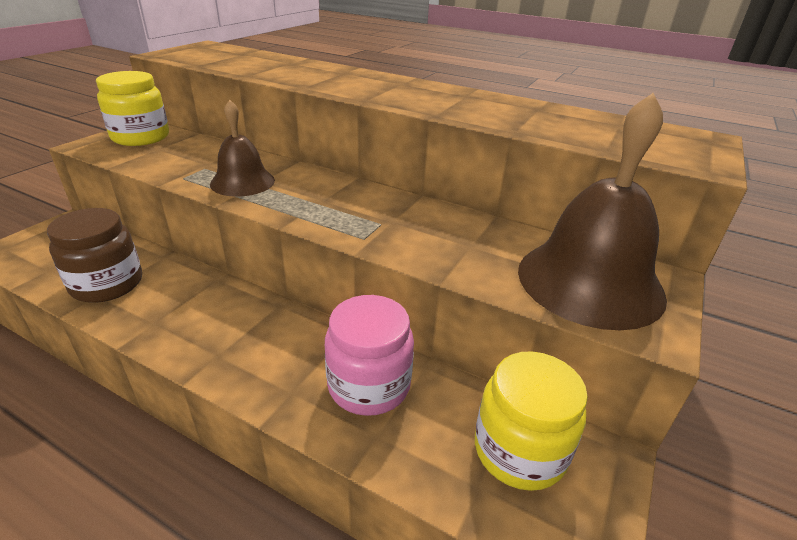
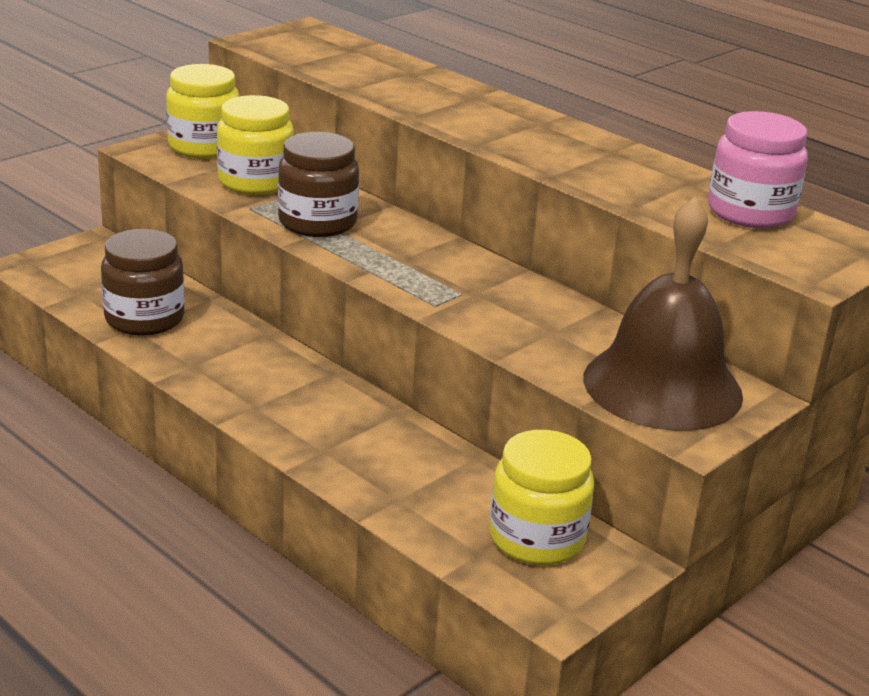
camera: 15 degrees right, 5 degrees down
brown bell [210,100,275,197] -> brown jar [278,132,359,237]
pink jar [325,295,414,416] -> pink jar moved to [708,111,808,228]
none -> yellow jar [217,95,294,195]

